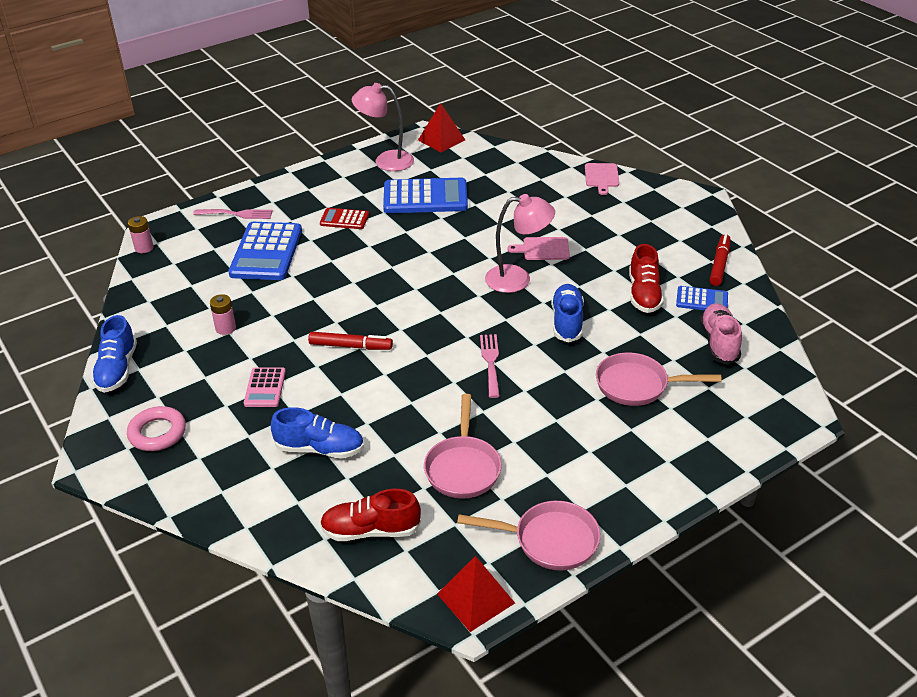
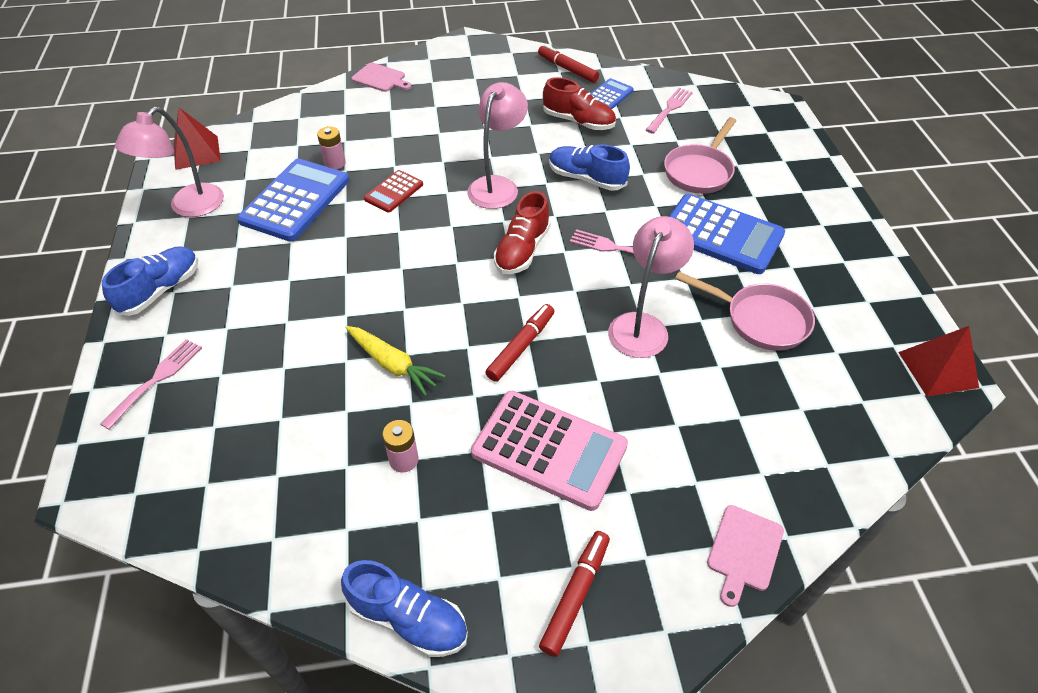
camera: 65 degrees left, 10 degrees up
pink ring [127,406,186,451] -> red marker [539,531,610,657]
pink battery [128,216,154,253] -> pink battery moved to [317,126,346,170]
blue calculator [228,222,302,280] -> blue calculator moved to [669,194,785,274]
pink calculator [244,367,286,407] -> pink calculator [471,391,628,511], size x1.91
blue shoe [271,407,364,458] -> blue shoe moved to [102,246,198,316]
red calculator [320,208,369,229] -> red calculator moved to [364,170,423,213]
red shoe [320,489,421,541] -> red shoe moved to [494,191,551,274]
pink pan [457,501,601,570] -> none
pink cutting board [507,237,570,260] -> pink cutting board moved to [707,505,784,607]
pink shoe [700,303,742,365] -> pink fork [646,88,693,134]
none -> yellow carrot [345,326,446,396]
none -> pink lamp [608,216,694,358]

